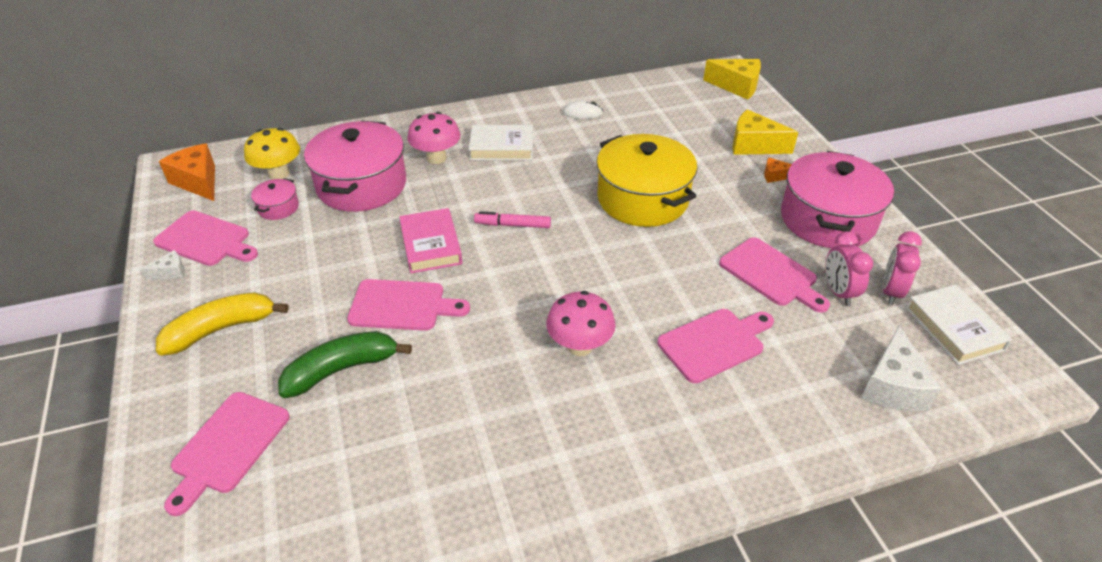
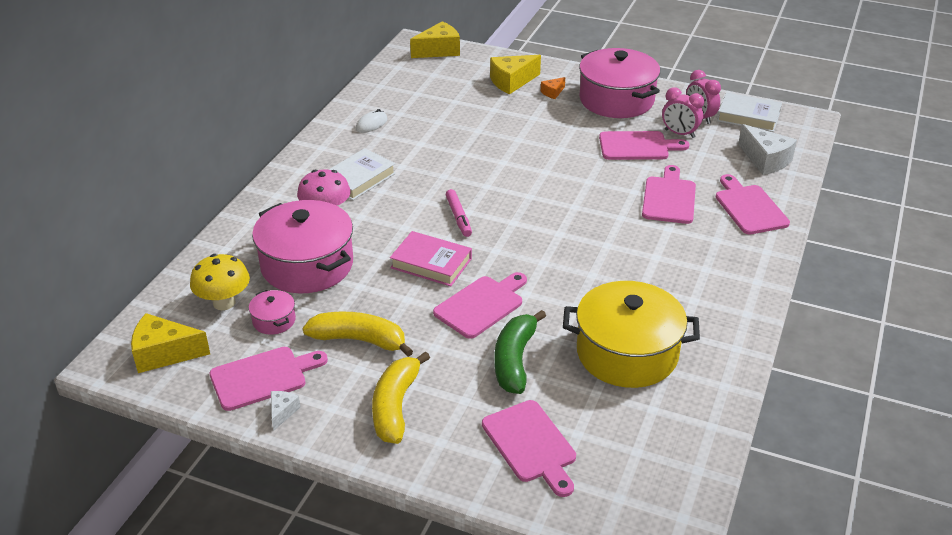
camera: 50 degrees left, 5 degrees down
orange cheese [159,143,215,201] -> yellow cheese [131,313,210,373]
pink marker [474,211,551,228] -> pink marker turned 60 degrees counterclockwise [446,189,472,237]
pink mushroom [546,291,616,356] -> none
yellow pot [596,134,697,227] -> yellow pot moved to [563,281,700,388]
none -> yellow banana [302,312,413,357]
none -> pink cutting board [716,174,790,234]

